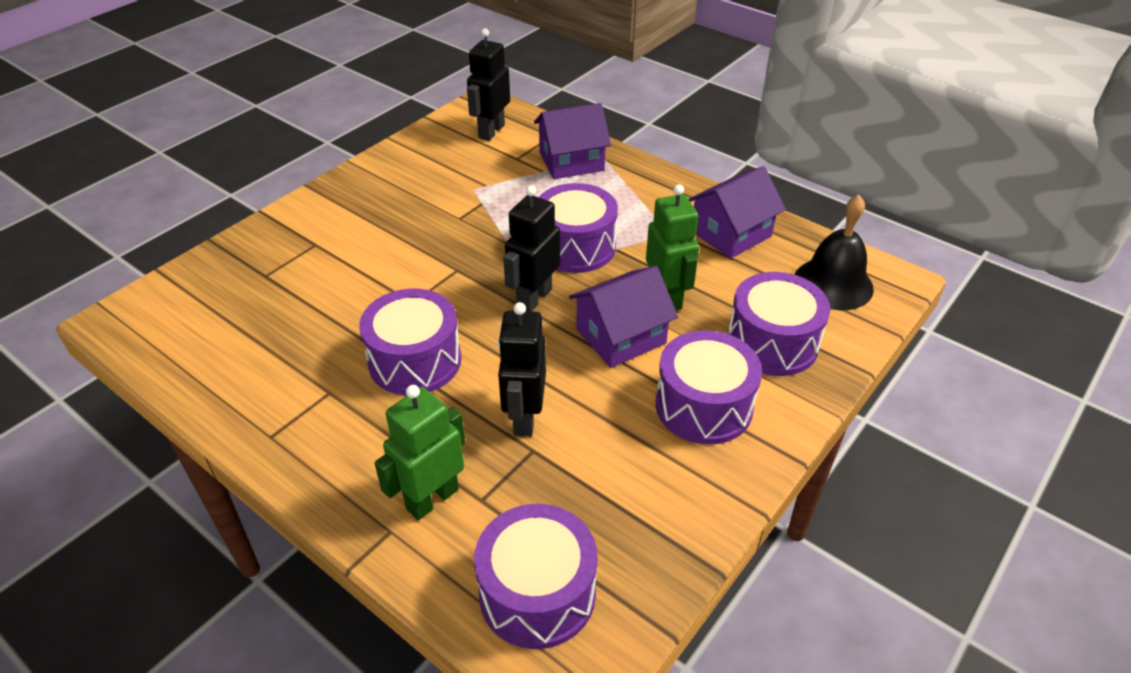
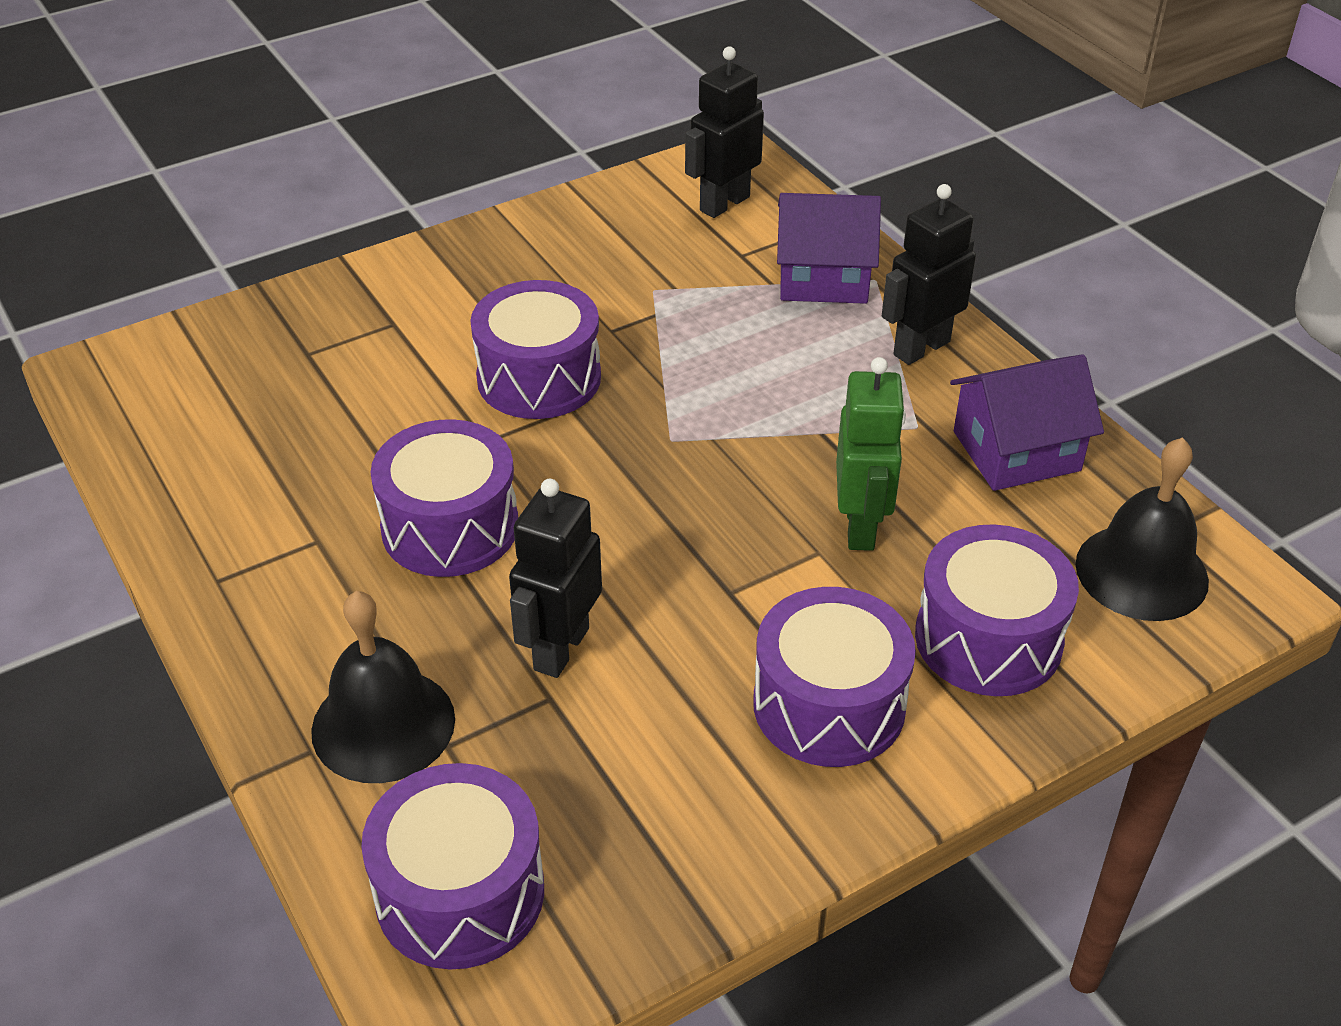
camera: 20 degrees right, 0 degrees up
green robot [374,385,465,520] -> black bell [311,591,455,783]
black robot [503,186,560,312] -> black robot moved to [882,184,976,365]
purple drum [539,183,618,273] -> purple drum moved to [470,280,601,419]
purple house [569,266,678,368] -> none

